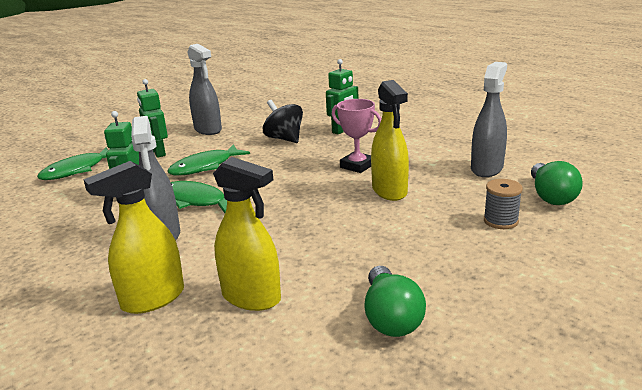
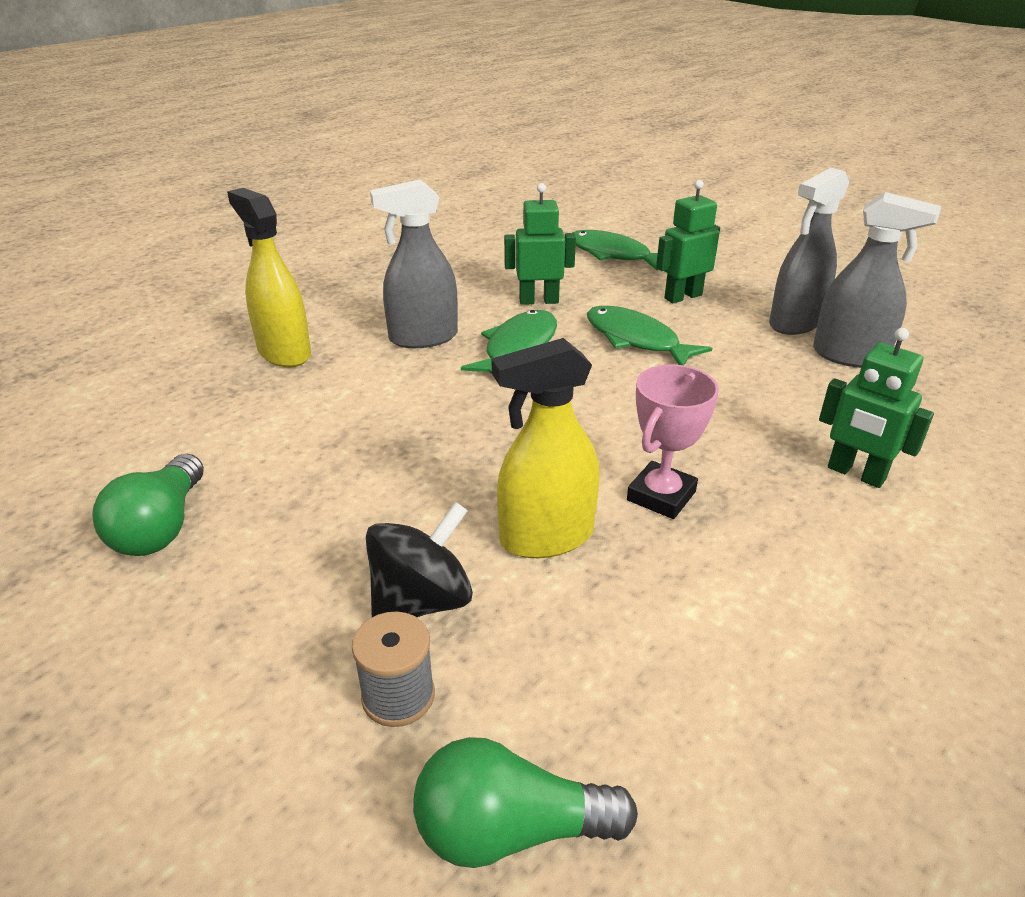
camera: 85 degrees right, 10 degrees up
yellow spray bottle [213,157,281,311] -> none
black spinning top [263,100,303,143] -> black spinning top moved to [366,502,473,617]
green light bulb [364,266,426,337] -> green light bulb turned 75 degrees counterclockwise [92,454,204,556]
grey spray bottle [471,62,507,177] -> grey spray bottle moved to [813,192,941,368]

